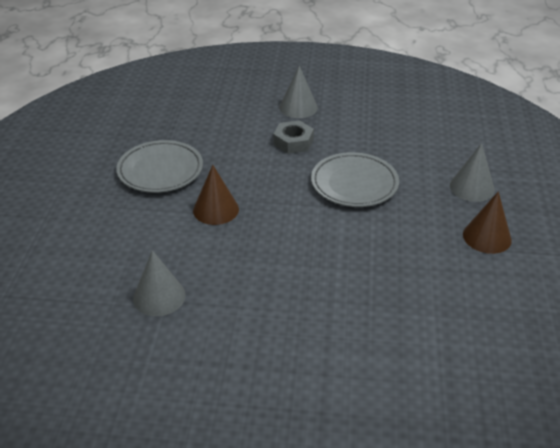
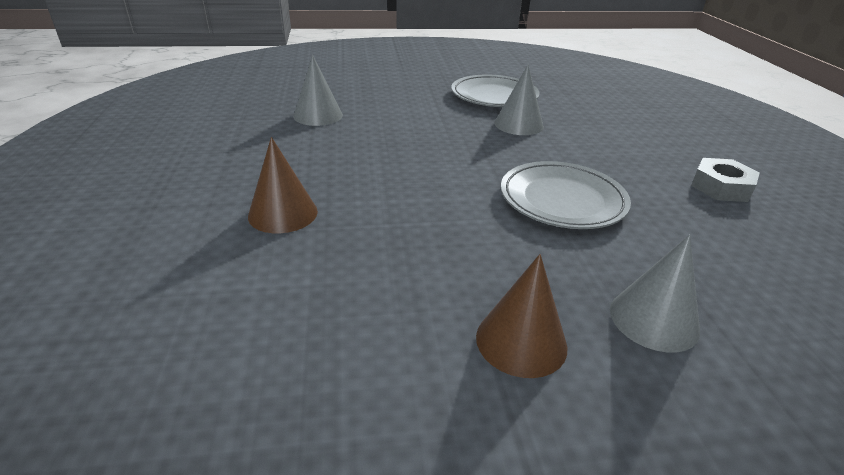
camera: 75 degrees right, 5 degrees down
brown cone [193,165,239,225] -> brown cone moved to [248,137,318,233]
grey nut [273,120,314,154] -> grey nut moved to [691,158,760,202]
grey cone [279,66,318,118] -> grey cone moved to [494,65,544,135]

